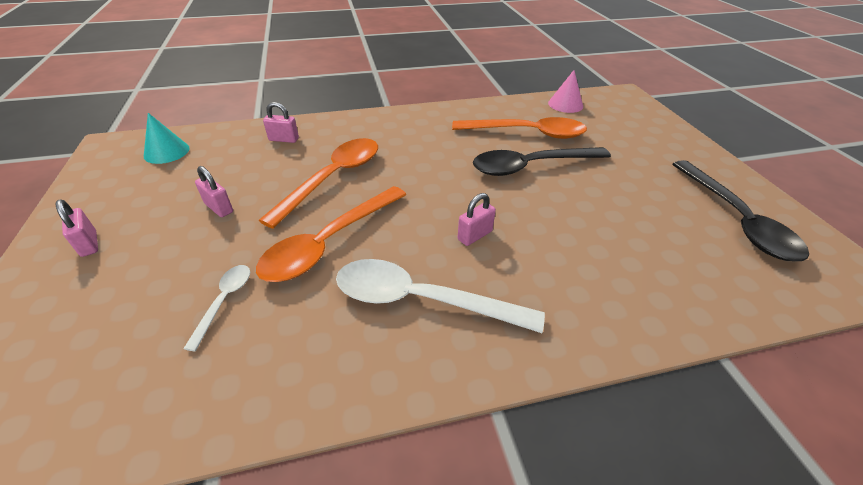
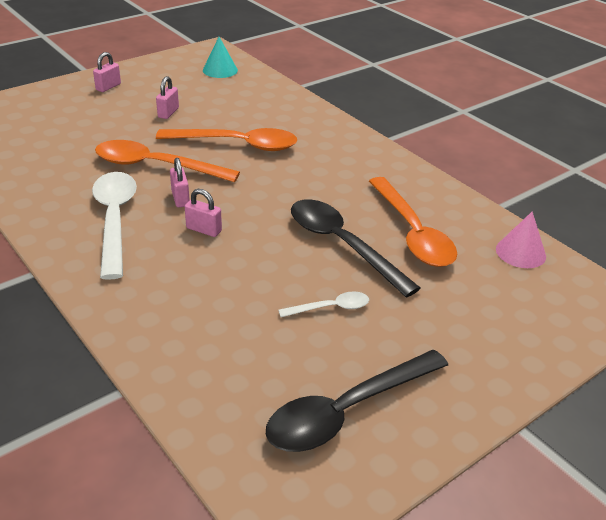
camera: 65 degrees right, 5 degrees down
white spoon [183,265,250,351] -> white spoon moved to [279,291,369,317]
pink padlock [263,102,299,143] -> pink padlock moved to [170,158,190,207]

